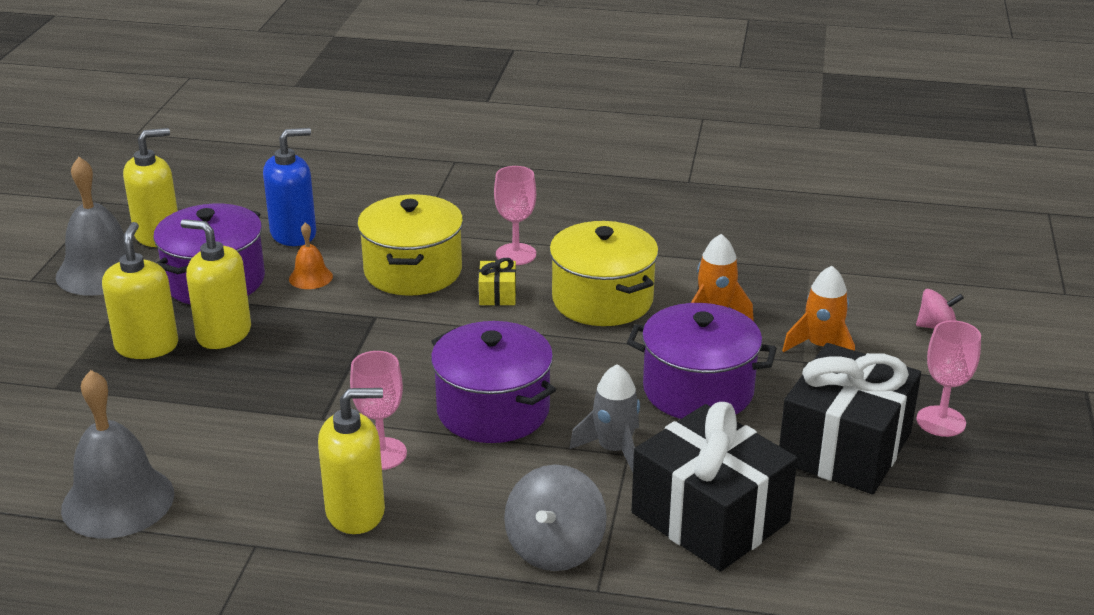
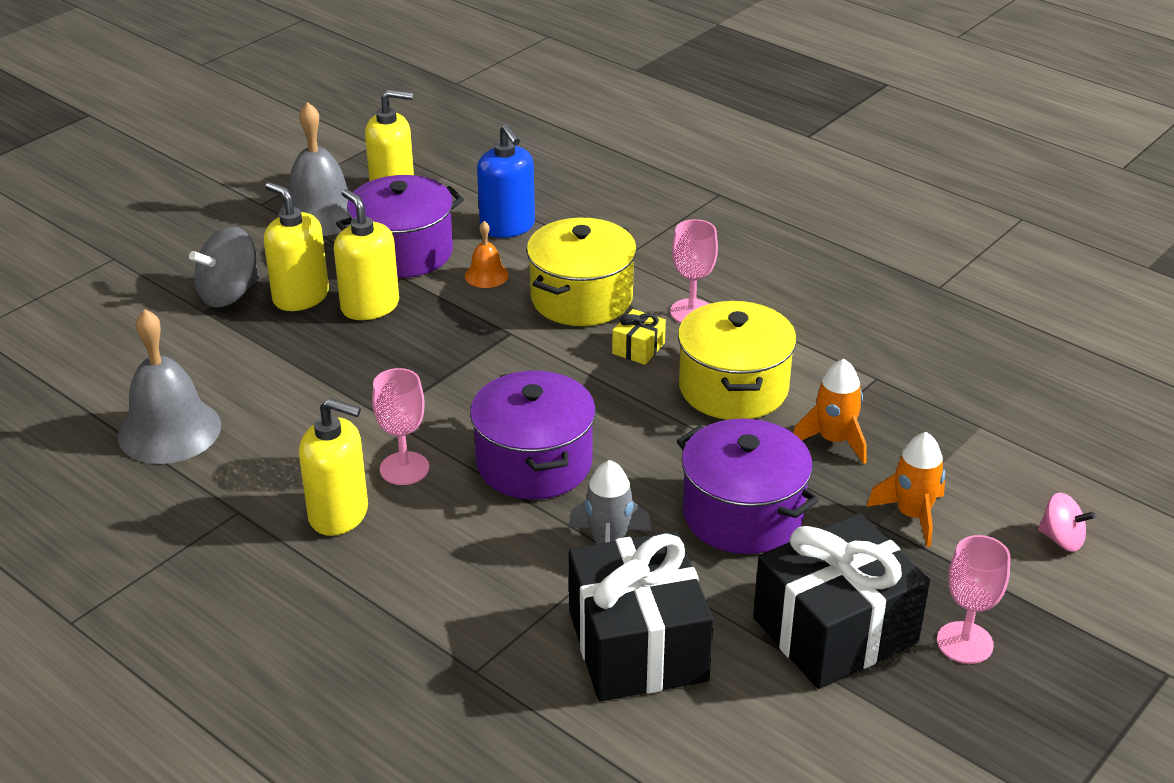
camera: 30 degrees right, 5 degrees up
yellow soap dispenser [102,222,178,359] -> yellow soap dispenser turned 75 degrees counterclockwise [264,182,329,311]
blue soap dispenser [263,128,316,246] -> blue soap dispenser turned 60 degrees clockwise [477,124,535,238]
grey spinning top [504,465,607,571] -> grey spinning top moved to [189,227,259,308]

